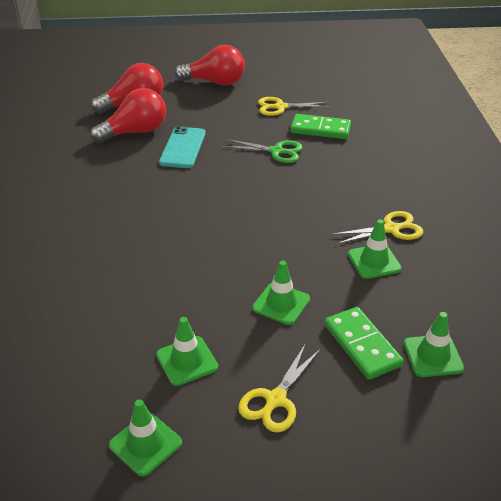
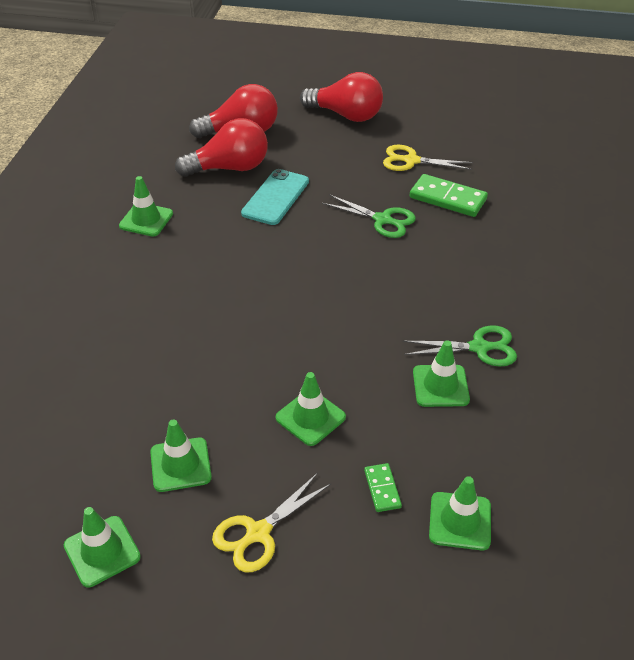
camera: 15 degrees right, 5 degrees up
green domino [324,307,404,380] -> green domino [364,463,402,512], size x0.53
yellow scissors [331,211,424,244] -> green scissors [403,325,517,367]
none -> green traffic cone [119,176,173,236]

